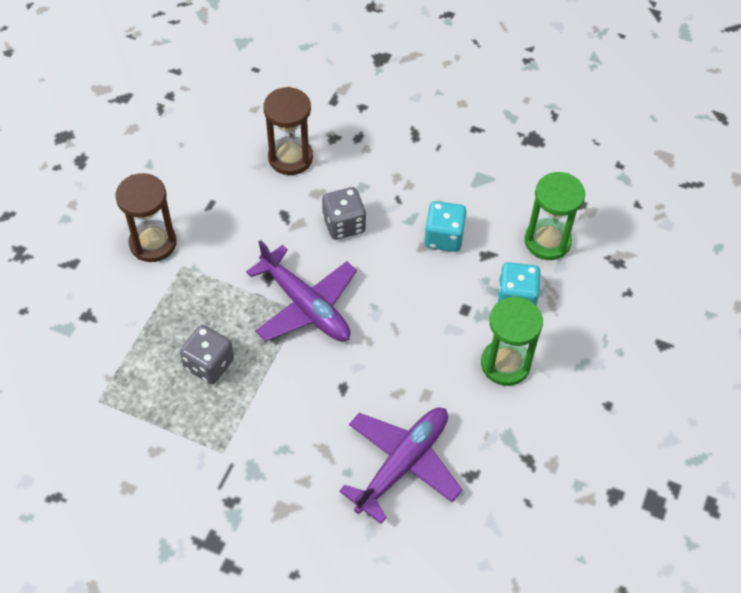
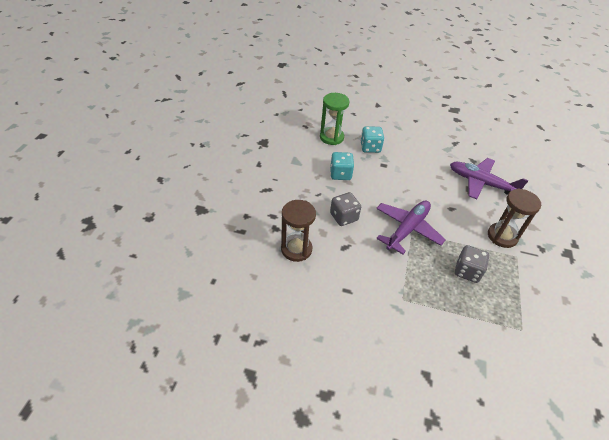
camera: 100 degrees left, 10 degrees down
brown hourglass [115,173,177,262] -> brown hourglass moved to [488,188,542,248]
green hourglass [481,296,543,386] -> none

